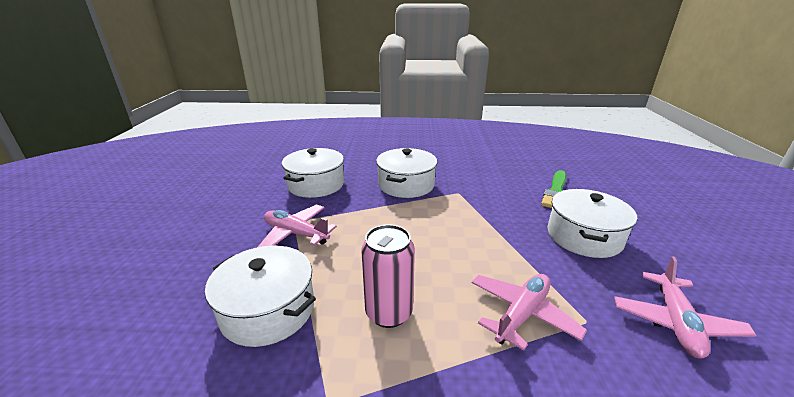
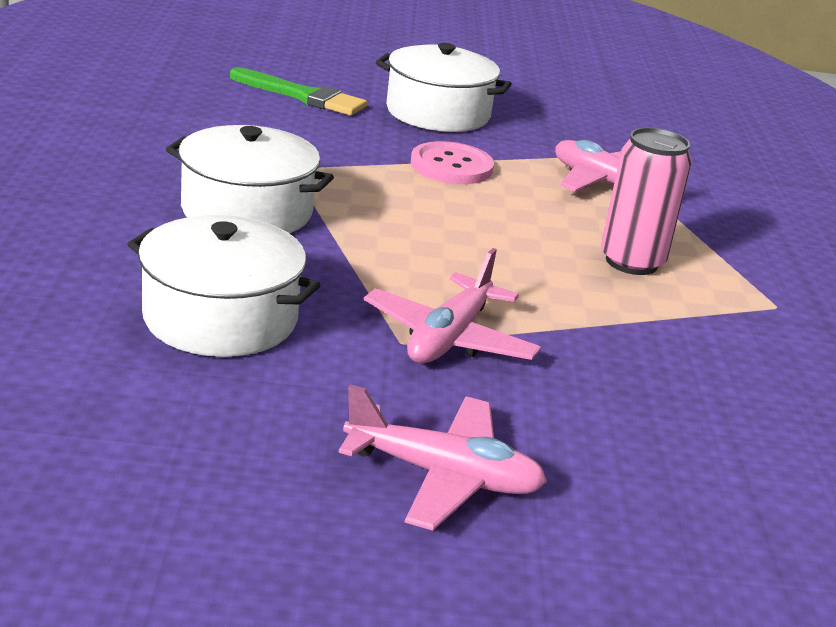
camera: 95 degrees left, 0 degrees up
white pot [205,245,316,347] -> none
pink plane [614,256,756,359] -> pink plane moved to [338,384,547,531]
none -> pink button [411,141,494,184]

